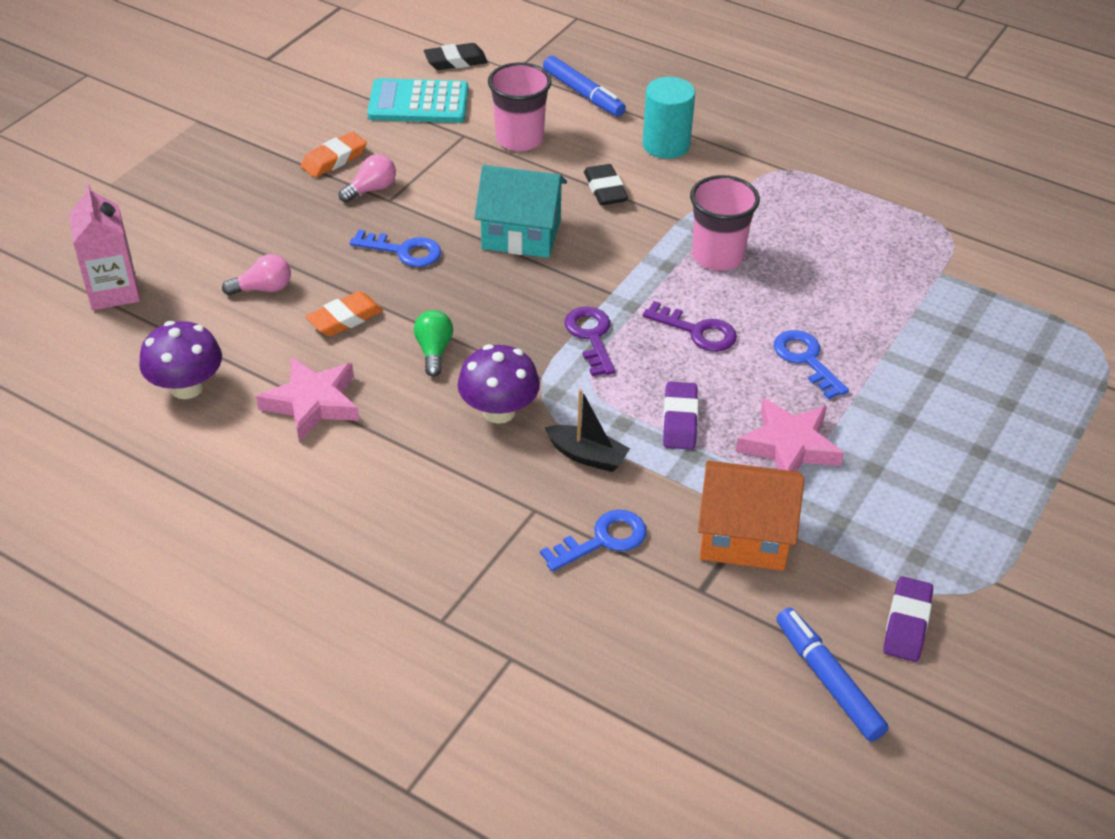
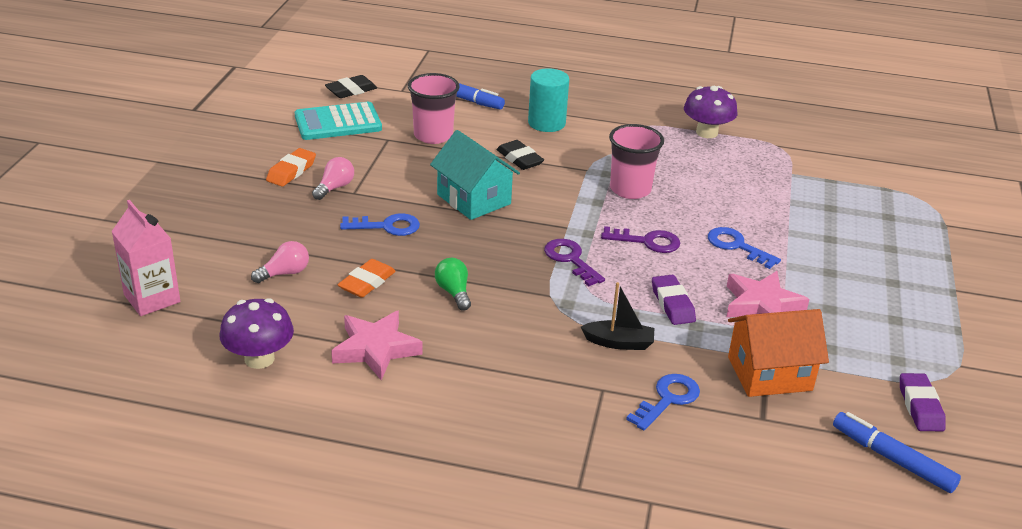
camera: 20 degrees left, 10 degrees down
purple mushroom [458,344,540,424] -> purple mushroom moved to [684,86,737,138]
turquoise house [474,165,567,258] -> turquoise house turned 60 degrees clockwise [430,130,520,220]

